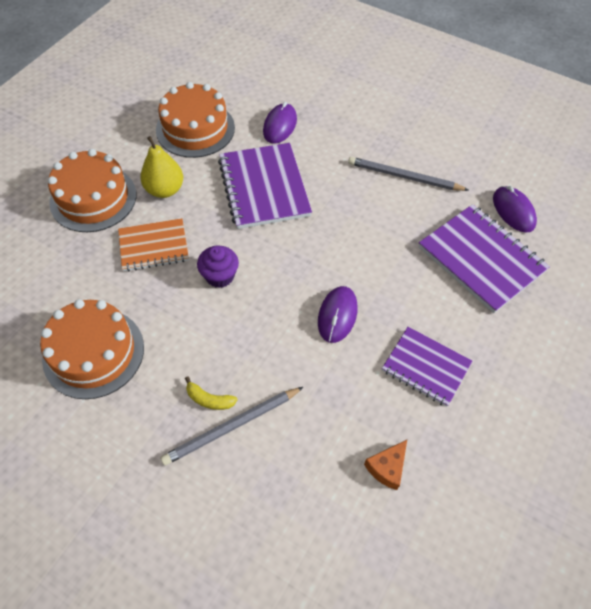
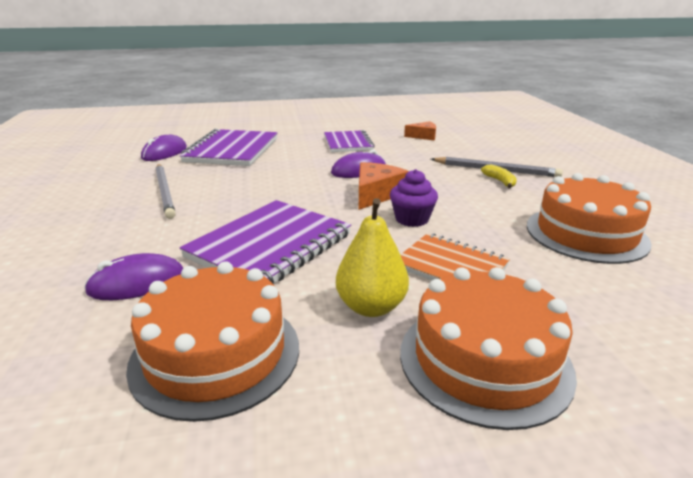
camera: 130 degrees left, 30 degrees down
none -> orange cheese [359,162,409,210]

